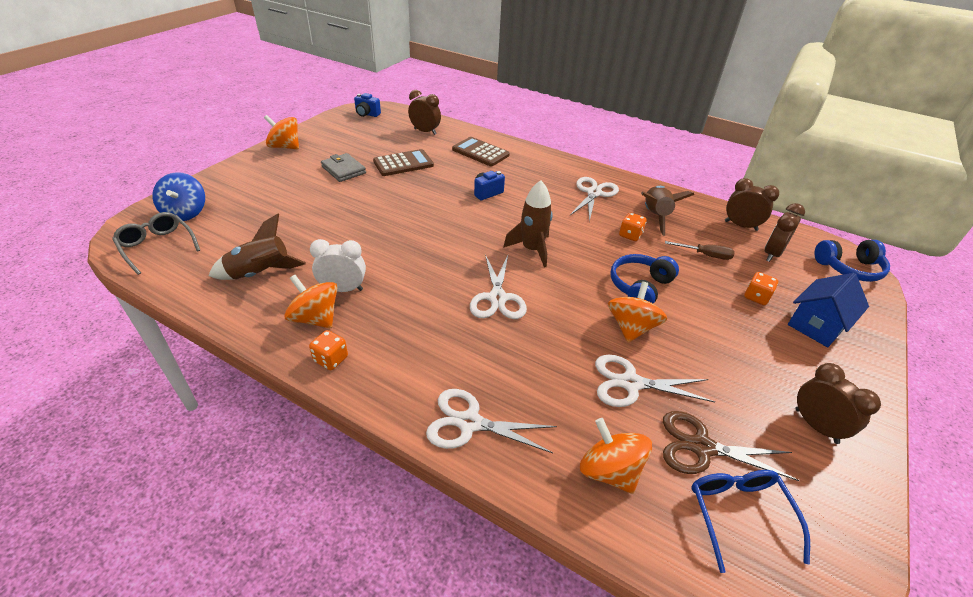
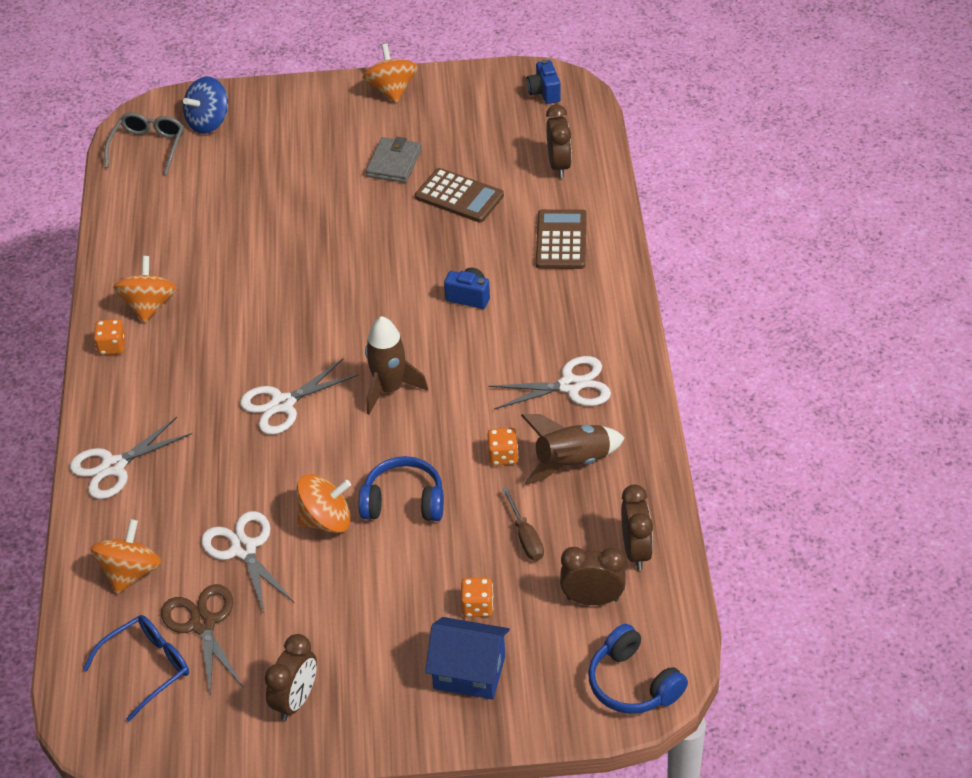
camera: 60 degrees right, 5 degrees up
brown rocket [209,214,306,280] -> none
white clock [310,239,366,292] -> none
white scissors [426,389,557,453] -> white scissors turned 105 degrees counterclockwise [70,417,192,499]

